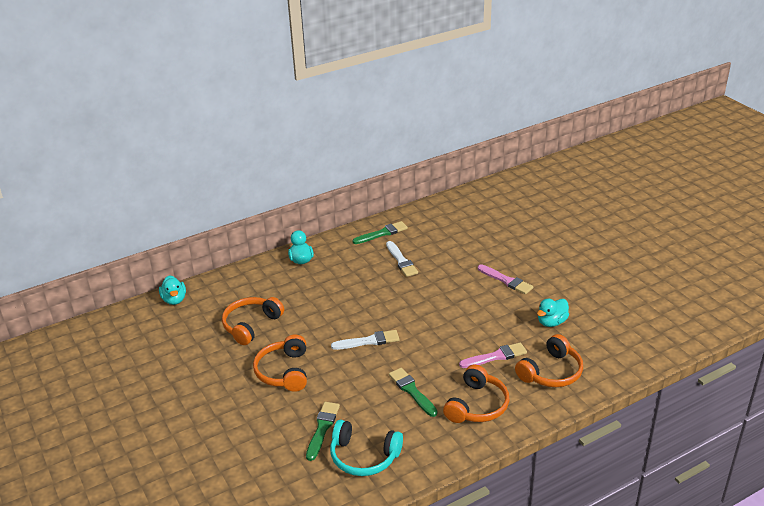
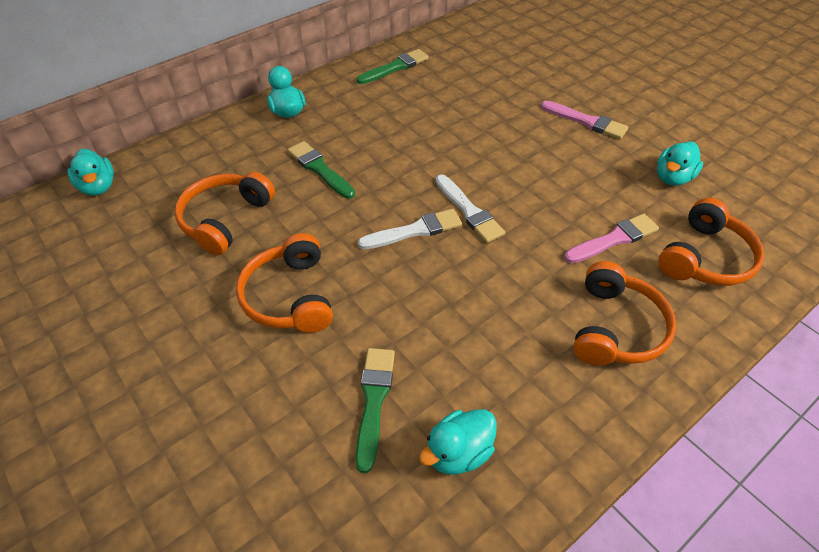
camera: 10 degrees left, 15 degrees up
turquoise headphones [330,420,403,476] -> turquoise duck [419,409,497,475]
white brush [386,241,418,277] -> white brush moved to [435,175,505,243]
green brush [389,368,438,417] -> green brush moved to [288,141,355,199]

